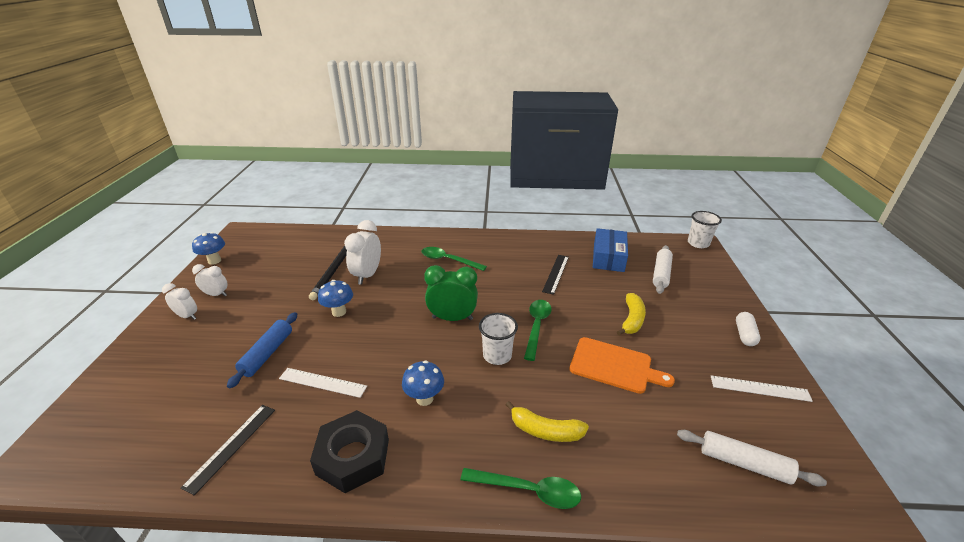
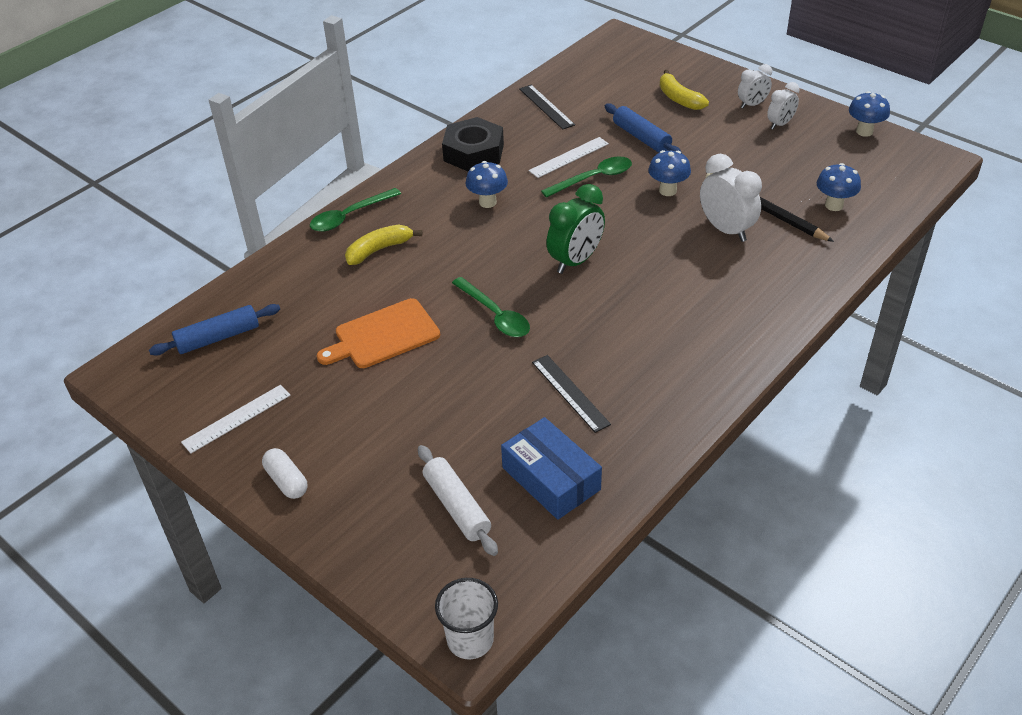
camera: 130 degrees right, 10 degrees up
green spoon [421,247,487,271] -> green spoon moved to [541,156,632,198]
white cup [479,313,518,365] -> none
yellow banana [617,293,646,336] -> yellow banana moved to [660,70,709,110]
white rolling pin [677,430,827,486] -> blue rolling pin [149,304,280,355]
none -> blue mushroom [817,163,861,211]

